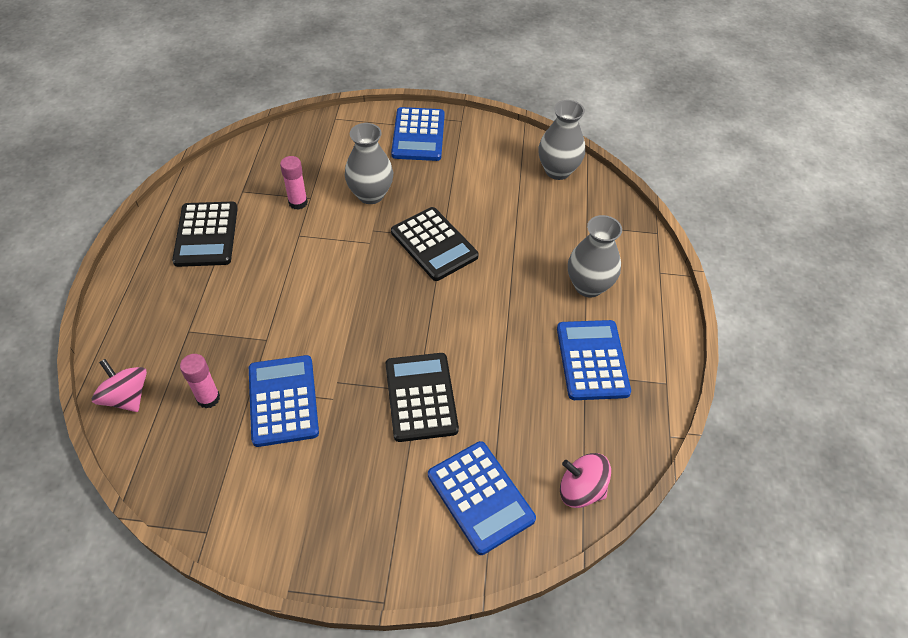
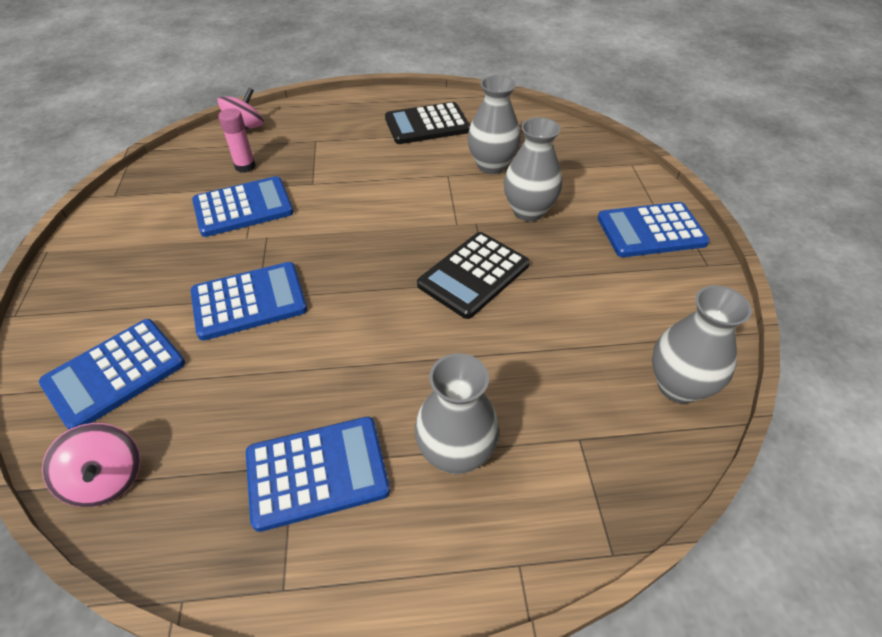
camera: 80 degrees right, 5 degrees down
pink glue stick [280,156,308,210] -> grey vase [467,75,521,174]
black calculator [386,353,459,442] -> blue calculator [191,262,307,341]
pink spinning top [560,453,611,508] -> pink spinning top turned 135 degrees clockwise [42,423,141,507]

